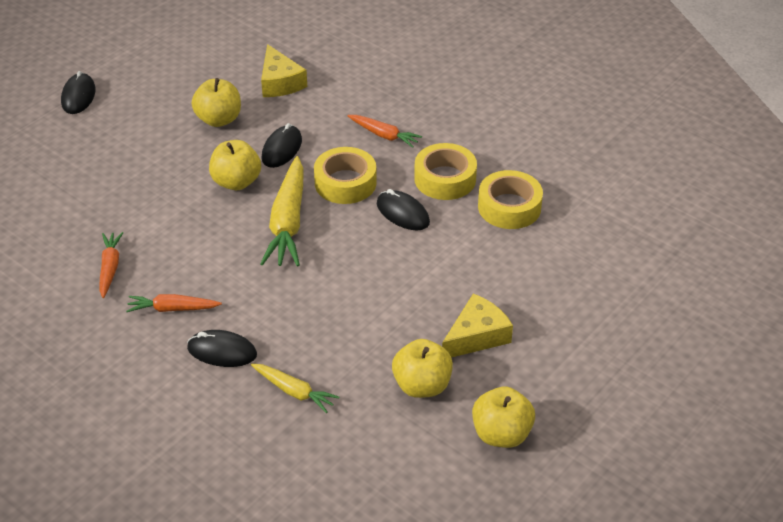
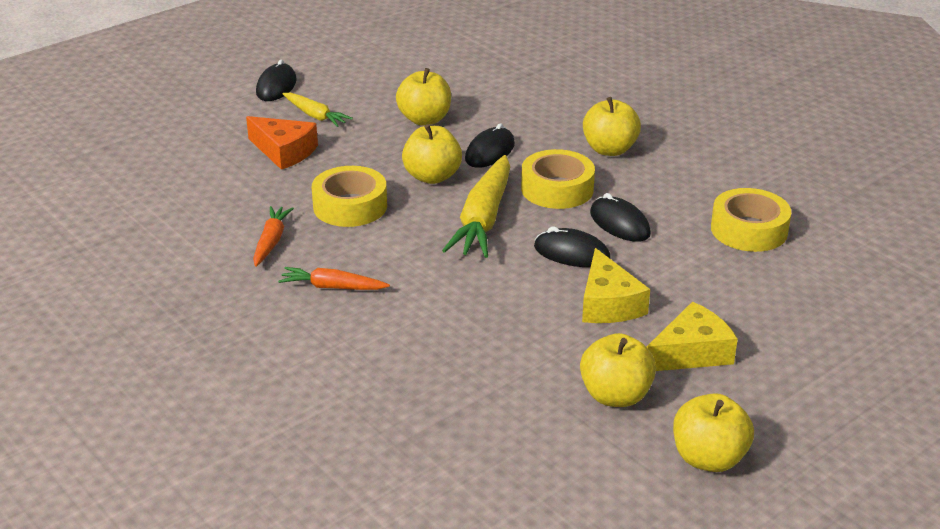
camera: 10 degrees right, 10 degrees down
black mouse [187,330,257,367] -> black mouse moved to [534,226,611,267]
yellow carrot [251,364,339,413] -> yellow carrot moved to [283,93,353,127]
yellow cheese [261,44,307,97] -> yellow cheese moved to [582,248,650,323]
orange carrot [348,115,422,148] -> yellow apple [583,97,641,156]
yellow tape [414,143,477,200] -> yellow tape moved to [312,166,387,227]
none -> orange cheese [246,116,318,170]

